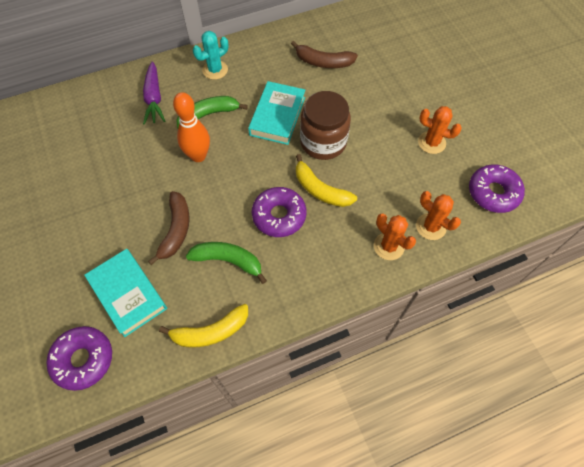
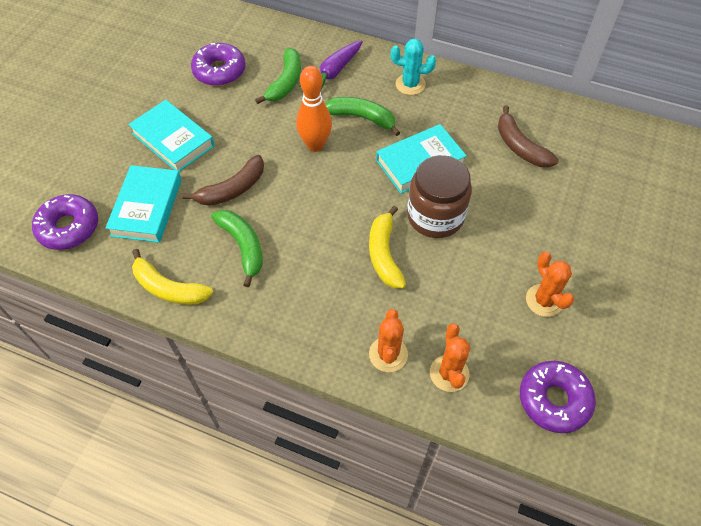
camera: 45 degrees right, 5 degrees down
purple donut [252,187,306,237] -> purple donut moved to [191,43,245,86]
none -> turquoise book [128,100,215,172]
none -> green banana [255,48,301,104]

